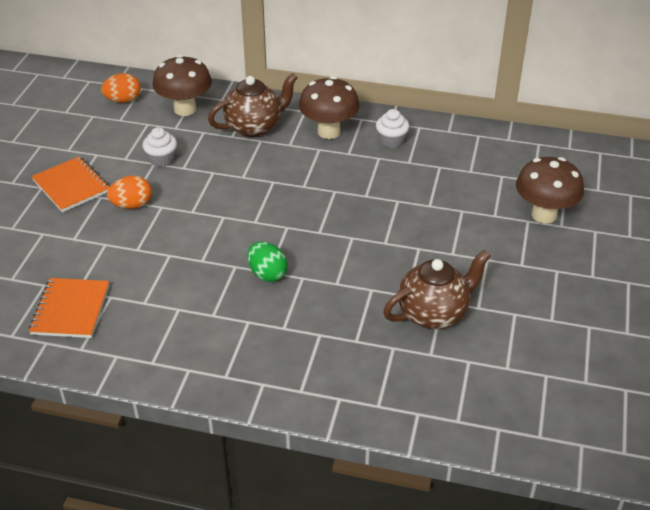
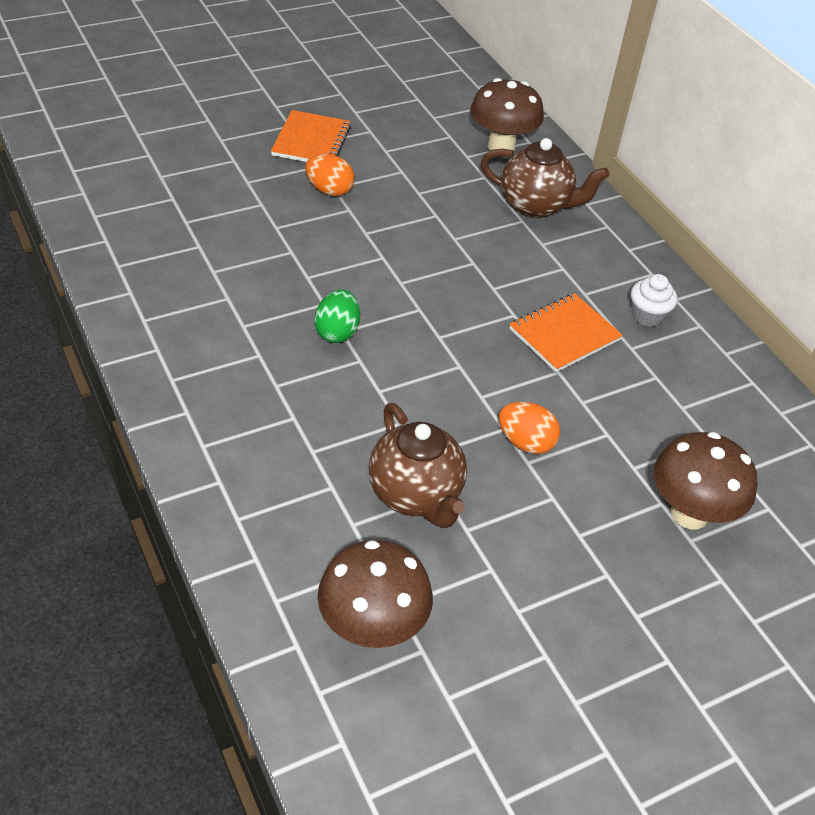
camera: 45 degrees right, 5 degrees up
orange notebook [29,278,109,338] -> orange notebook moved to [509,293,623,372]
orange egg [101,73,141,103] -> orange egg moved to [499,402,560,454]
white cupcake [142,127,177,167] -> none
brown mushroom [299,76,360,139] -> brown mushroom moved to [318,540,433,648]
brown teapot [383,250,491,329] -> brown teapot turned 45 degrees clockwise [368,403,467,528]

